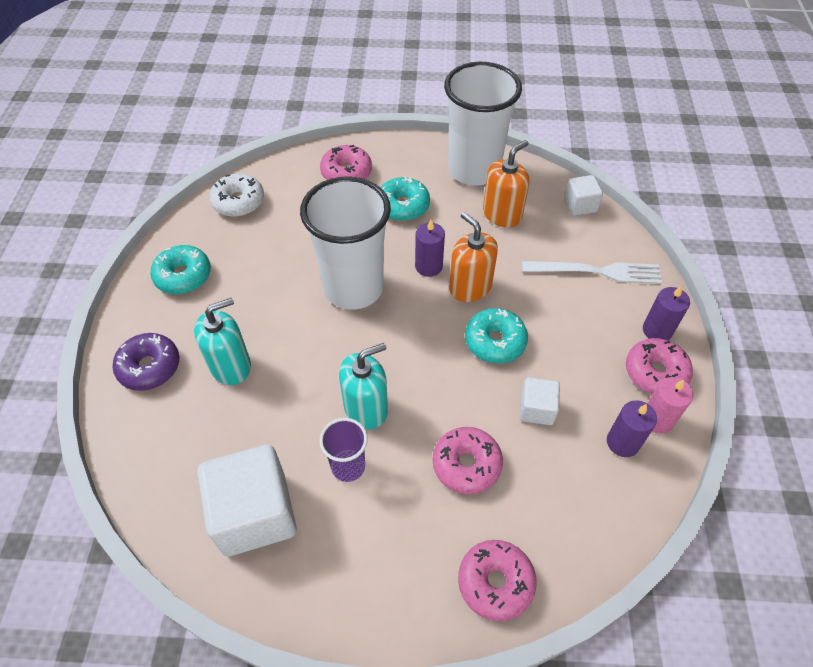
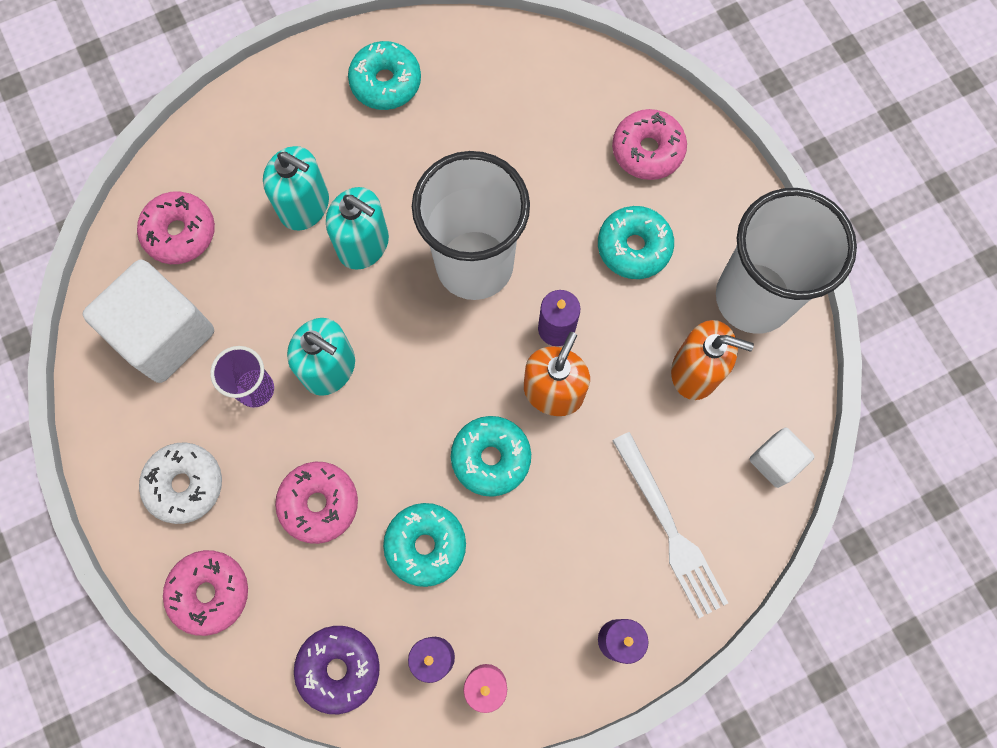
camera: 60 degrees right, 20 degrees up
purple donut [112,333,180,391] -> purple donut moved to [294,626,380,714]
white donut [209,173,264,217] -> white donut moved to [139,442,222,524]
white cube [520,377,560,425] -> turquoise donut [383,503,466,587]
pink donut [626,338,693,394] -> pink donut moved to [137,191,215,264]
none -> turquoise soap dispenser [326,187,389,270]

